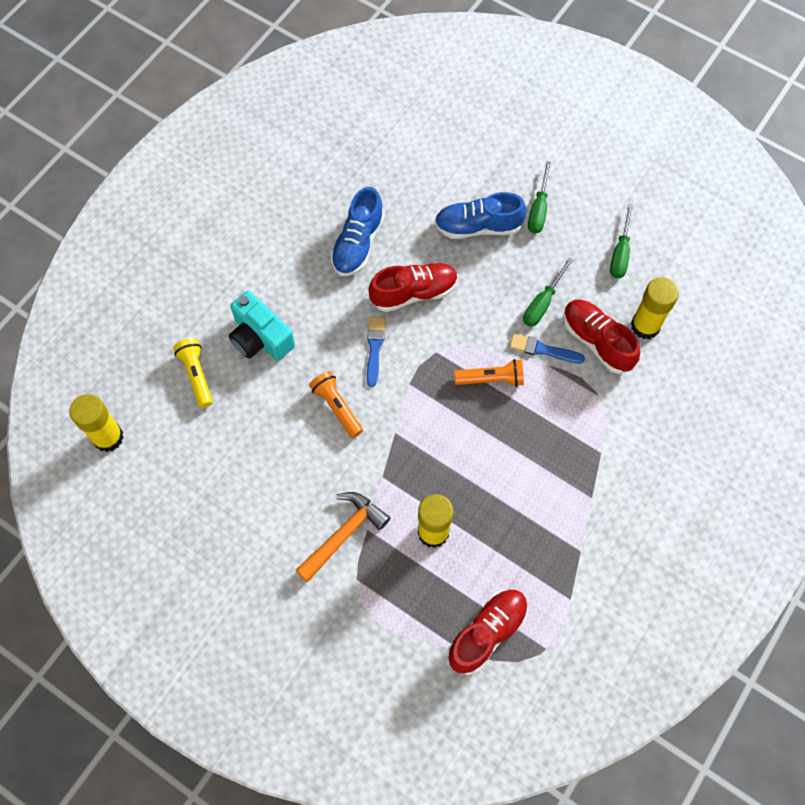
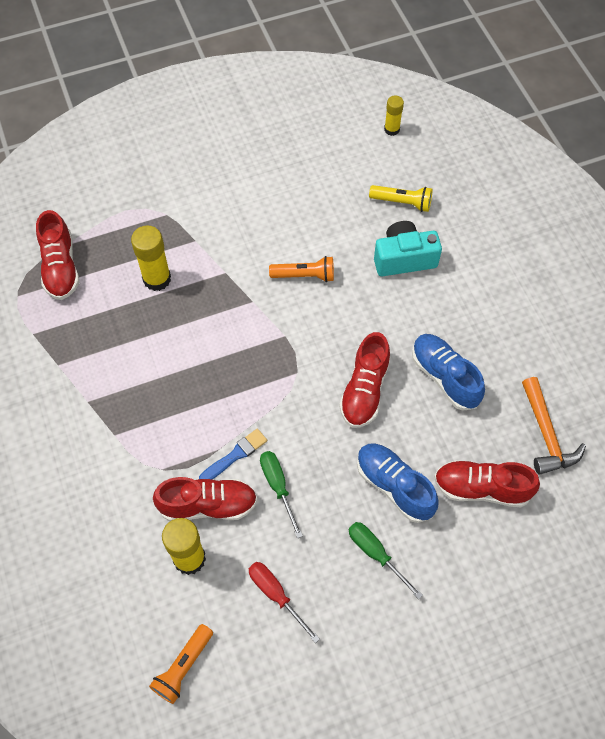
camera: 125 degrees right, 5 degrees down
yellow glue stick [69,394,124,452] -> yellow glue stick [384,96,404,136], size x0.61
orange hammer [295,492,390,582] -> orange hammer moved to [522,377,586,475]
blue brush [367,317,386,387] -> none
blue shoe [434,192,527,239] -> blue shoe turned 75 degrees counterclockwise [357,443,439,523]
orange flashlight [454,359,524,387] -> orange flashlight moved to [149,624,213,704]
green screwdriver [610,203,633,278] -> red screwdriver [249,562,320,643]
none -> red shoe [434,460,540,507]

